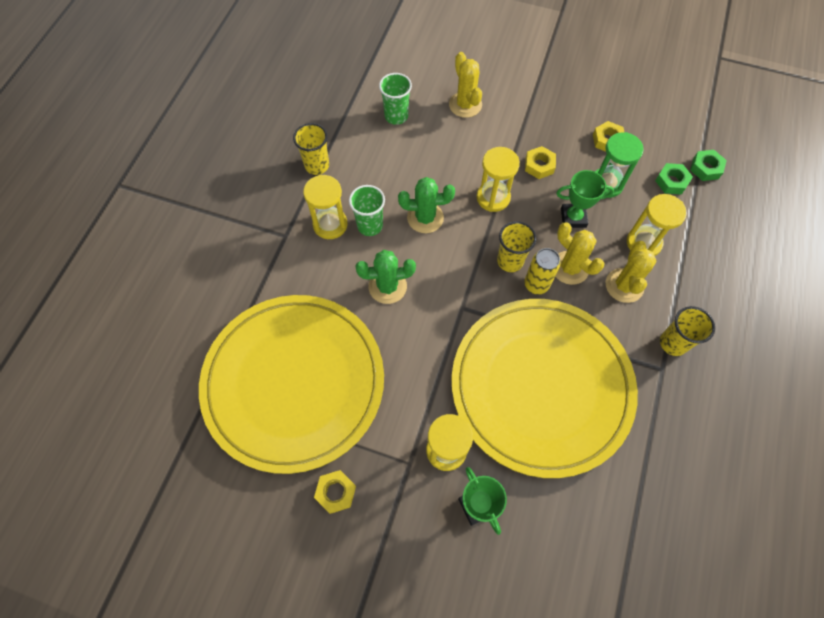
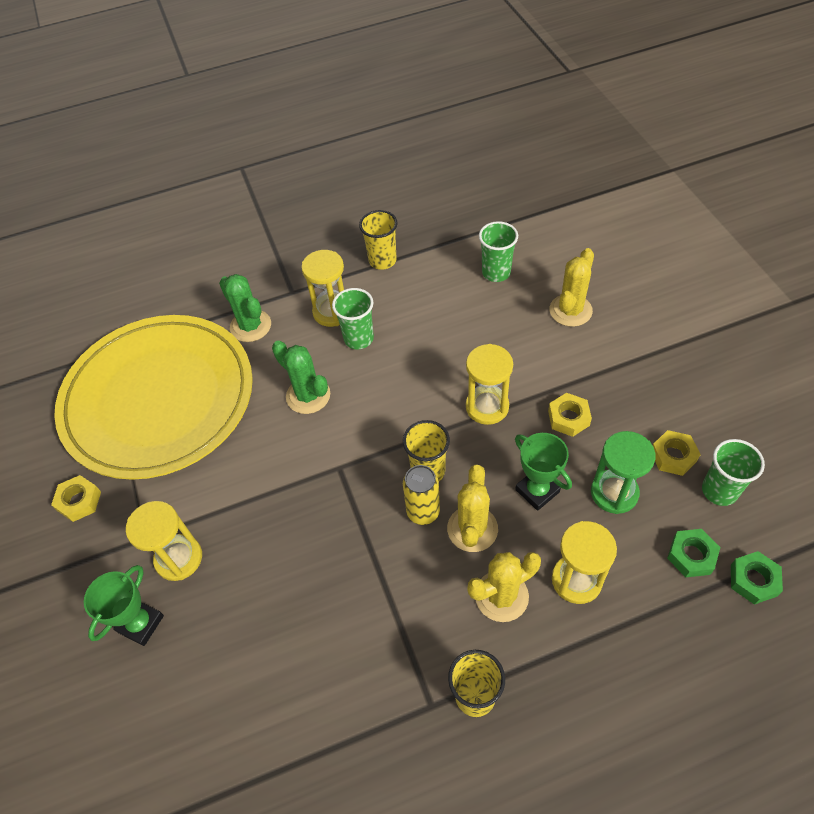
camera: 55 degrees right, 10 degrees down
green cactus [398,177,455,233] -> green cactus moved to [219,274,271,342]
yellow plate [452,299,638,478] -> none
none -> green cup [702,439,765,506]

